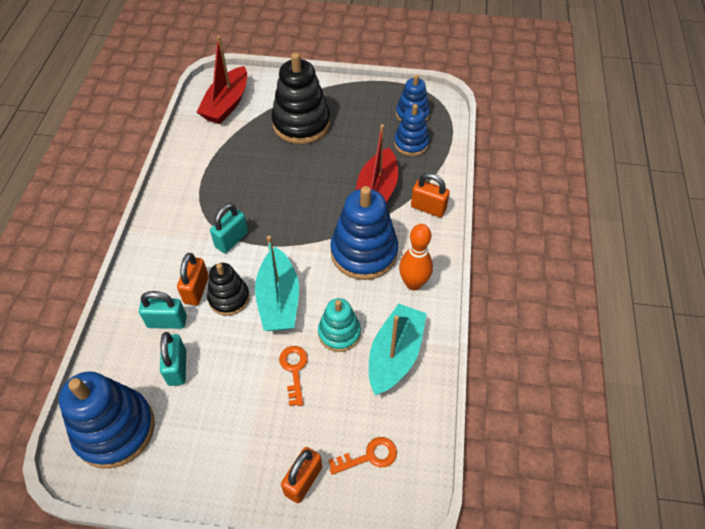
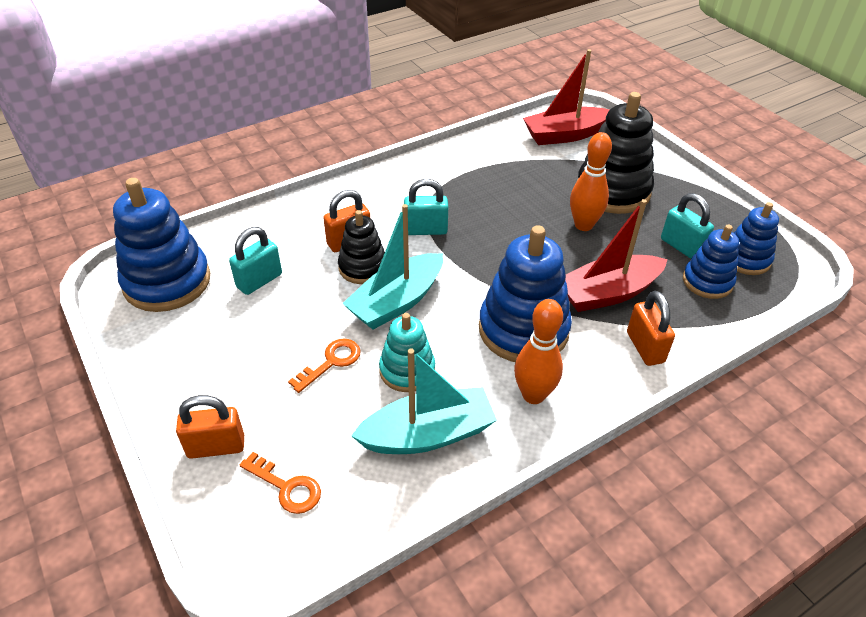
camera: 50 degrees right, 10 degrees down
turquoise padlock [139,291,187,329] -> turquoise padlock moved to [661,193,714,259]
none -> orange bowling pin [570,132,612,231]

